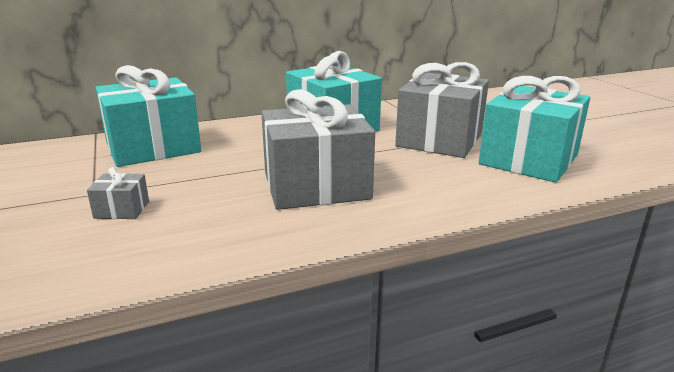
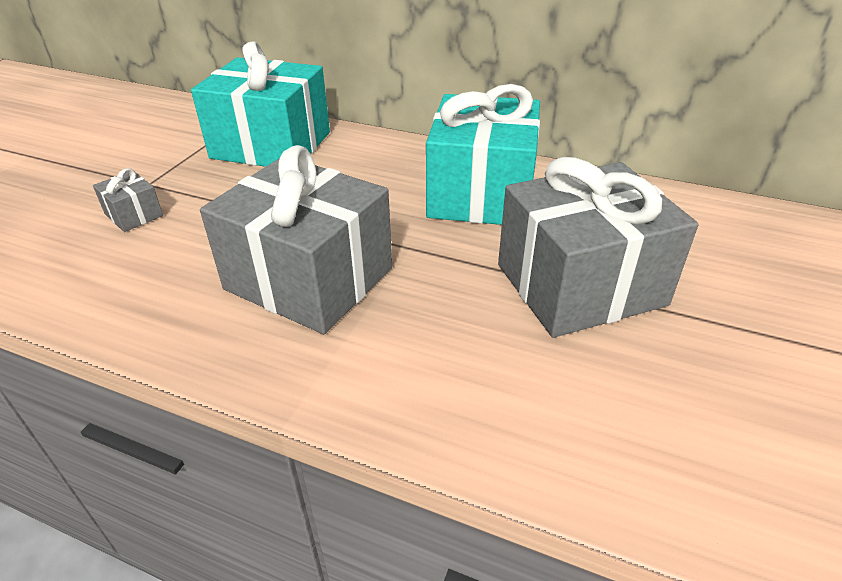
camera: 45 degrees right, 15 degrees up
turquoise gift [479,76,590,183] -> none

